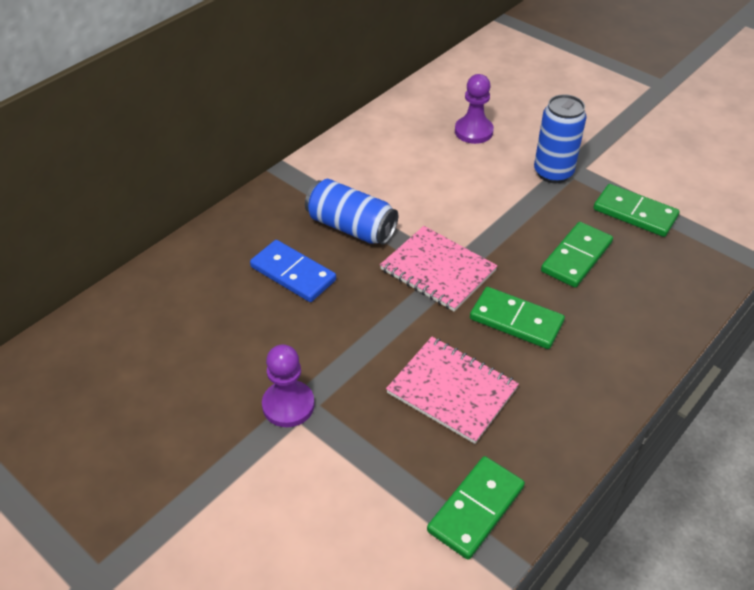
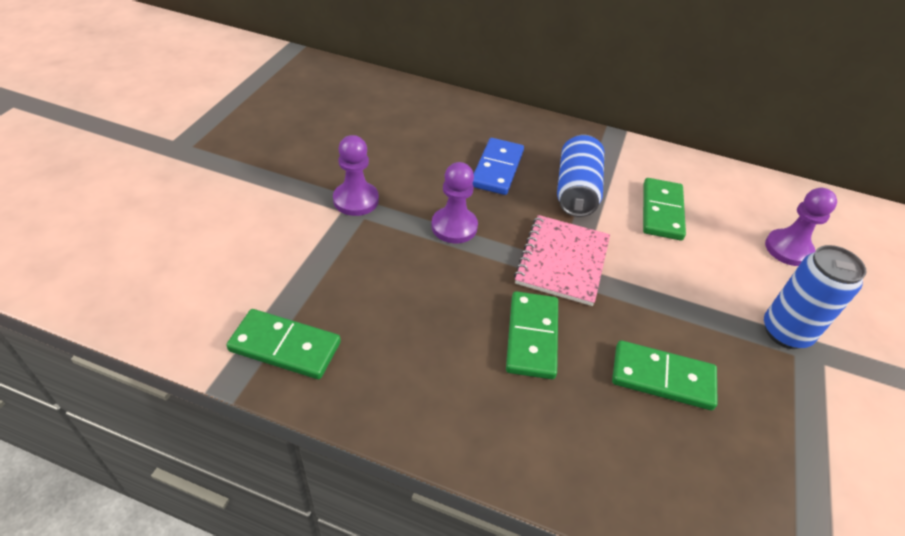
camera: 65 degrees right, 0 degrees up
pink notebook [386,337,519,444] -> none
green domino [593,184,679,237] -> green domino moved to [643,178,686,240]
none -> purple pawn [431,162,478,243]

